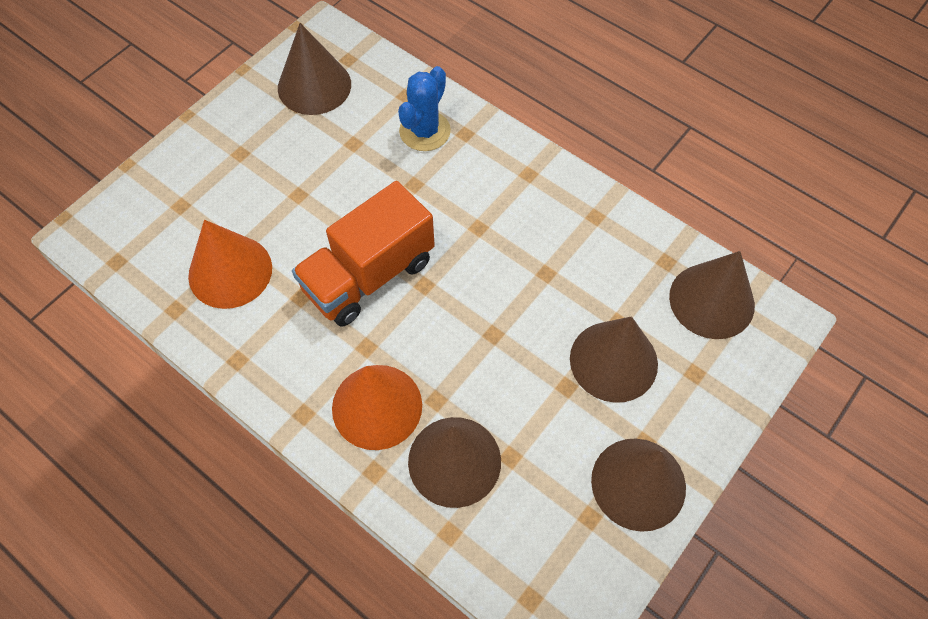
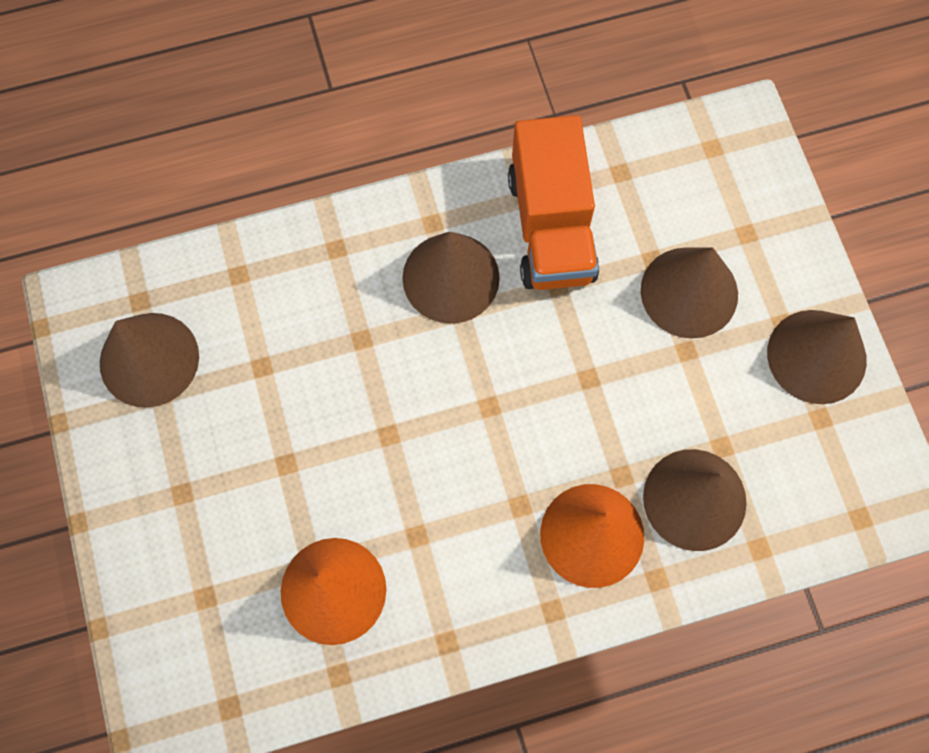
camera: 55 degrees left, 10 degrees up
orange truck [292,181,435,326] -> orange truck moved to [508,115,599,290]
blue cactus [398,66,451,151] -> none
brown cone [669,251,755,339] -> brown cone moved to [402,232,500,324]

